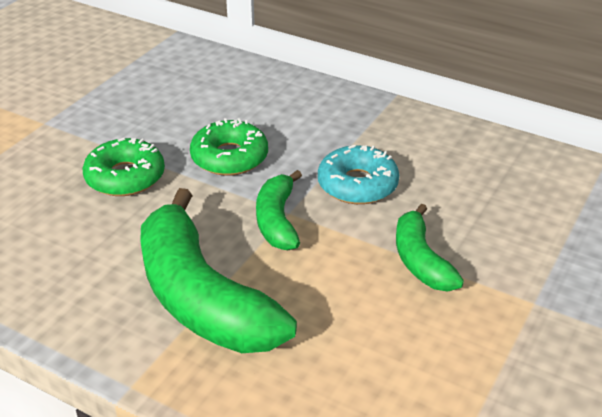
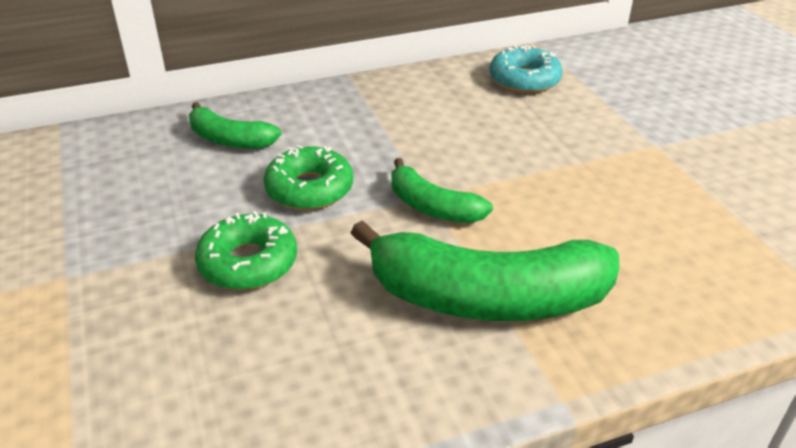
camera: 50 degrees left, 0 degrees up
turquoise donut [318,145,399,204] -> turquoise donut moved to [489,44,563,93]
green banana [396,204,464,291] -> green banana moved to [189,102,282,149]

